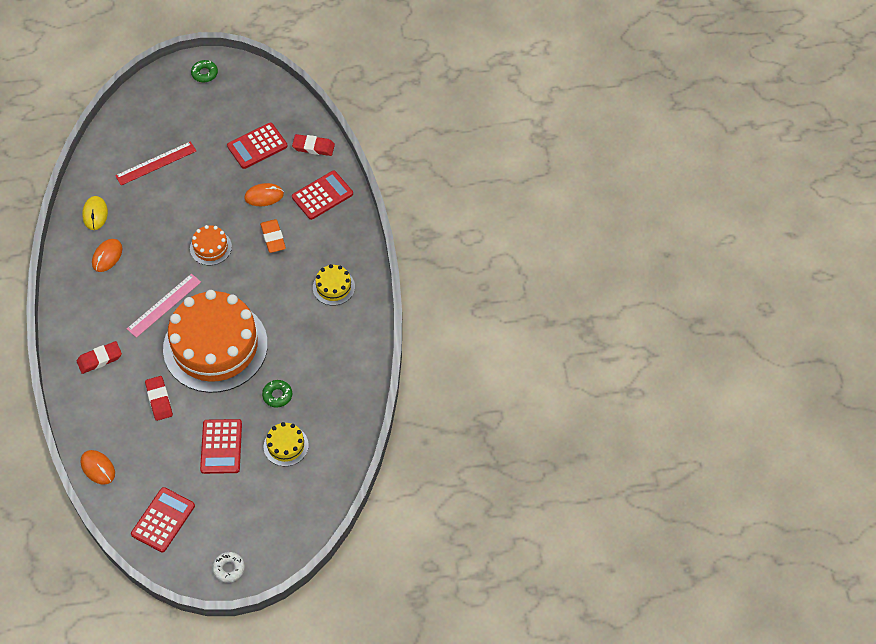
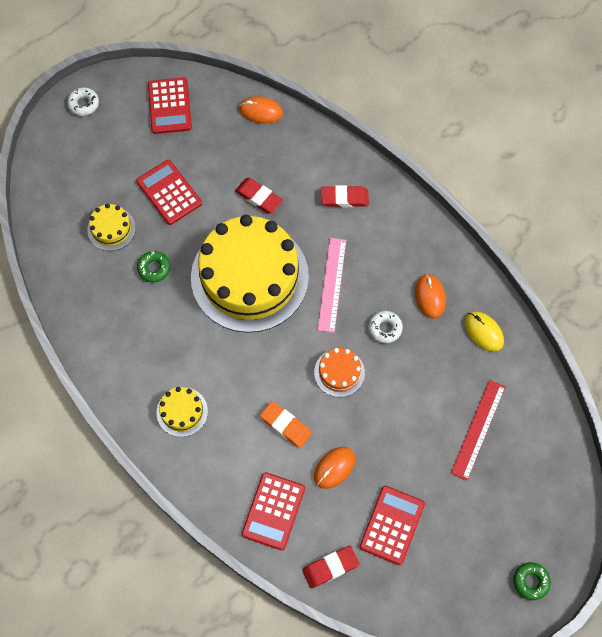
camera: 145 degrees right, 10 degrees up
red eraser [77,341,122,374] -> red eraser turned 60 degrees clockwise [321,185,369,207]
orange cake [163,290,268,393] -> yellow cake [191,215,309,333]
none -> white donut [369,311,403,343]

